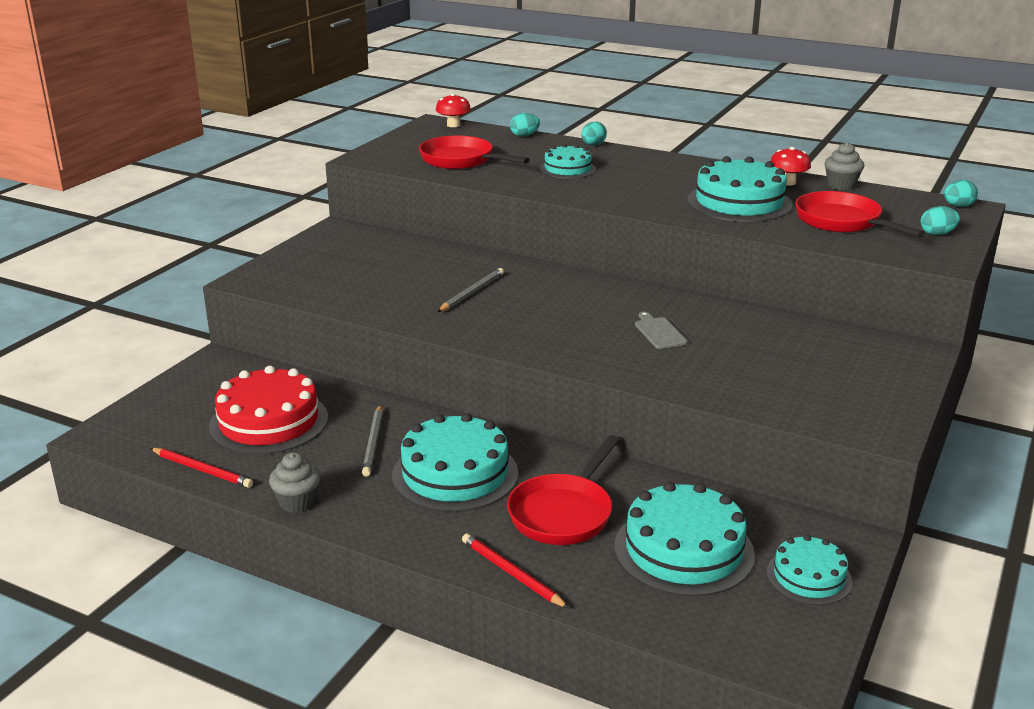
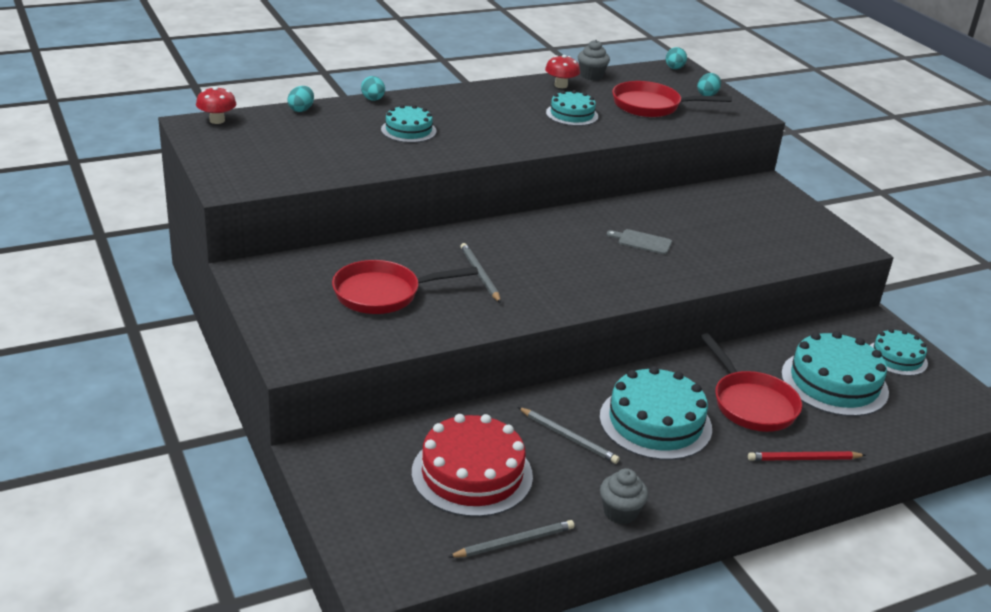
camera: 55 degrees left, 5 degrees up
red pencil [150,448,253,488] -> grey pencil [448,520,574,558]
red pan [419,136,530,169] -> red pan moved to [332,260,478,314]
turquoise cake [687,156,793,222] -> turquoise cake [546,90,598,126], size x0.58

